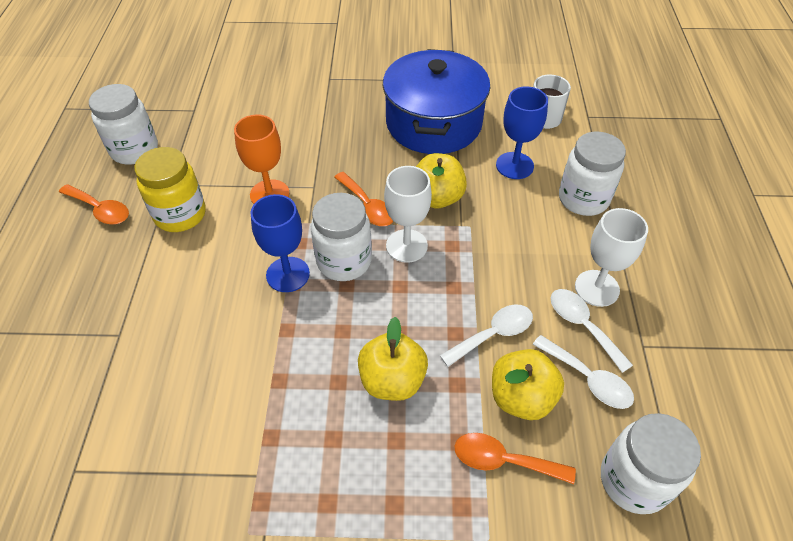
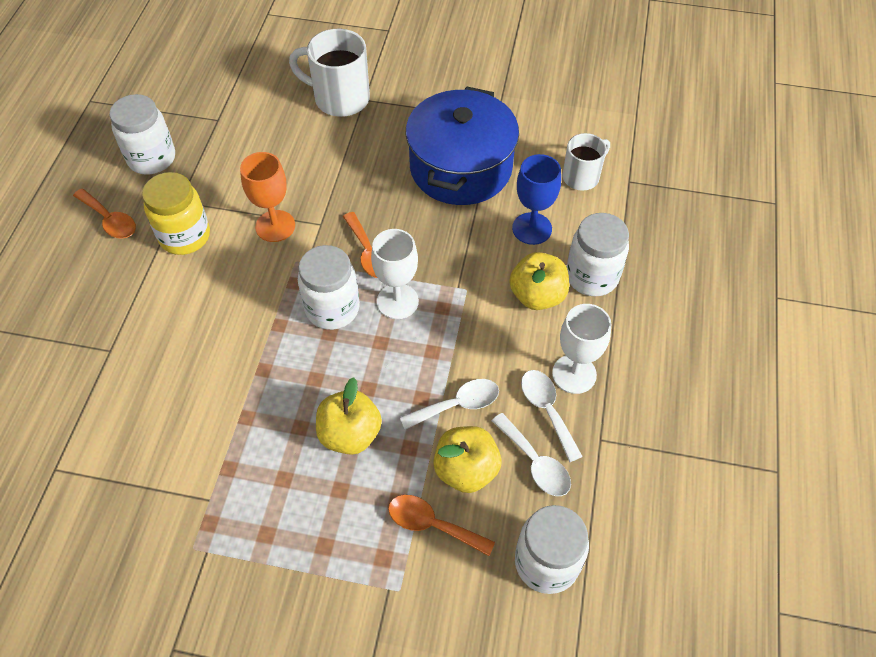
camera: 10 degrees right, 5 degrees up
blue goblet [250,194,310,292] -> none
yellow apple [416,153,467,208] -> yellow apple moved to [509,252,569,310]
none -> white mug [289,29,370,117]

